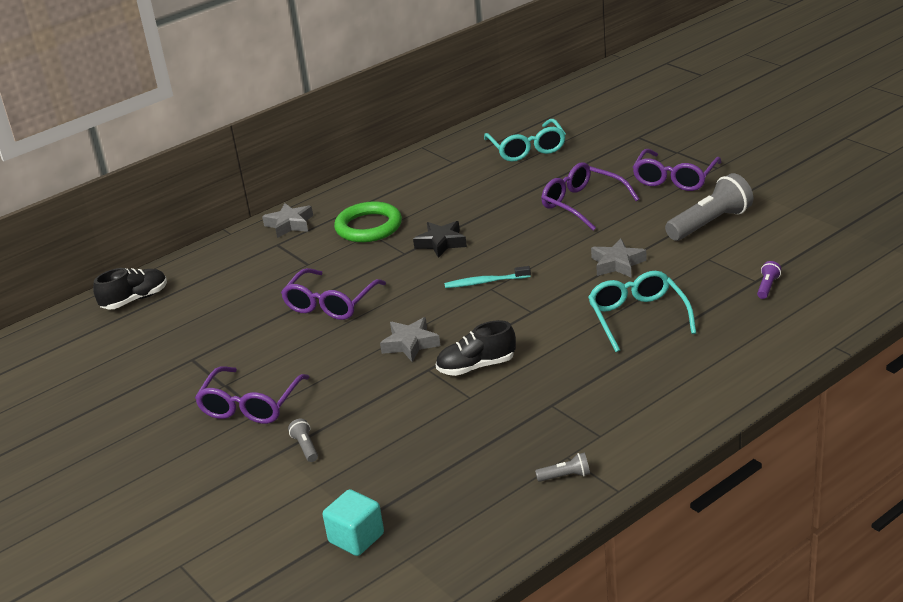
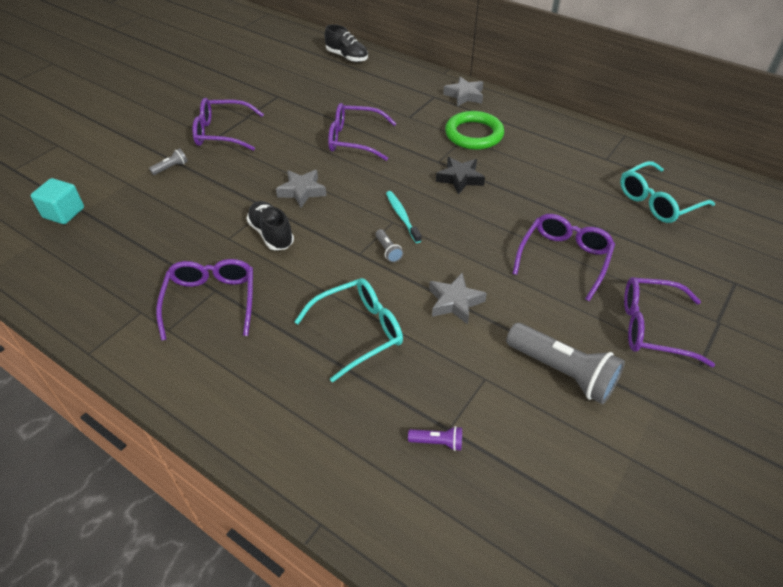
camera: 70 degrees right, 15 degrees up
grey flashlight [535,453,590,482] -> grey flashlight moved to [375,229,403,263]
none -> purple glasses [156,259,253,341]

